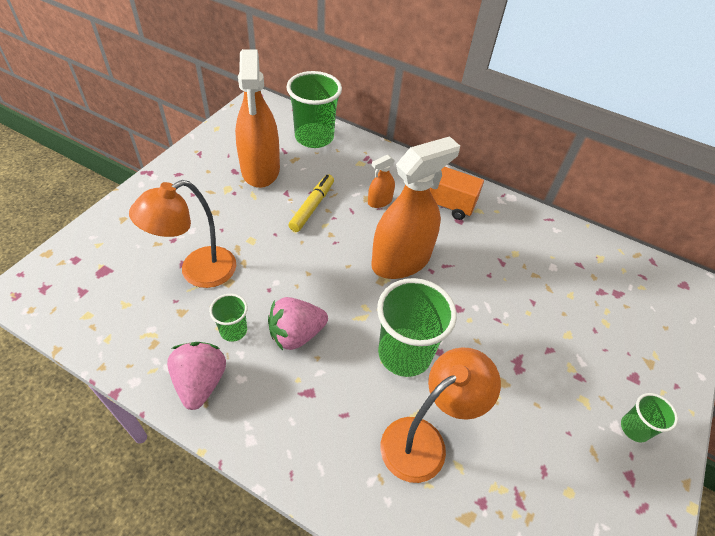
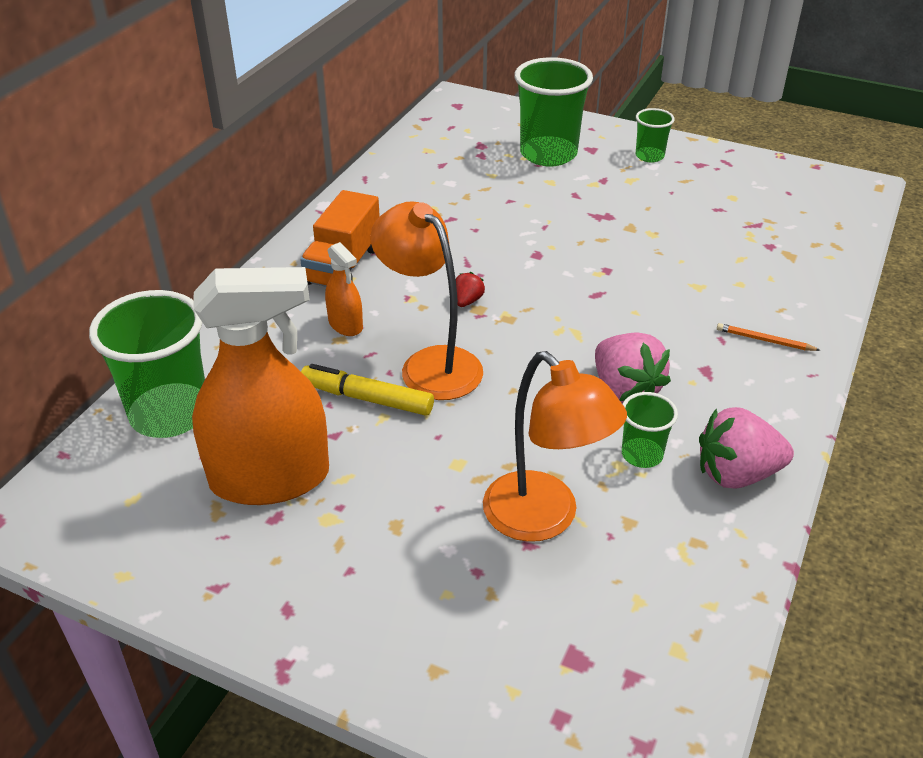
camera: 90 degrees left, 10 degrees down
orange spray bottle [371,136,460,279] -> red strawberry [456,272,485,307]
green cup [377,278,457,377] -> green cup moved to [514,57,593,166]
orange lamp [380,347,501,483] -> orange lamp moved to [370,201,483,400]
none -> orange pencil [717,323,821,351]

